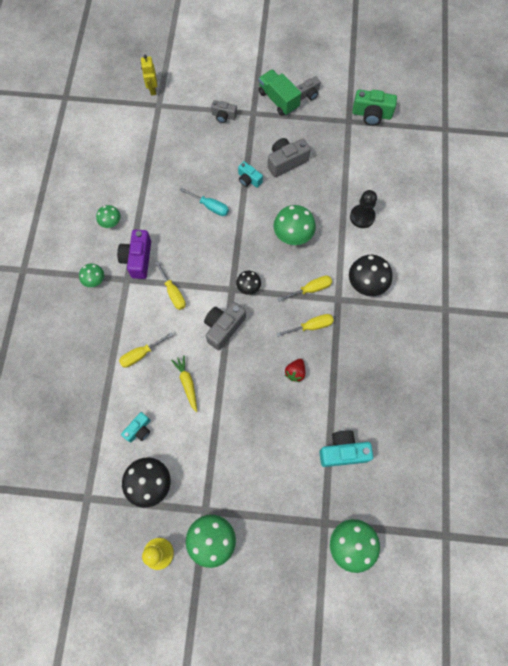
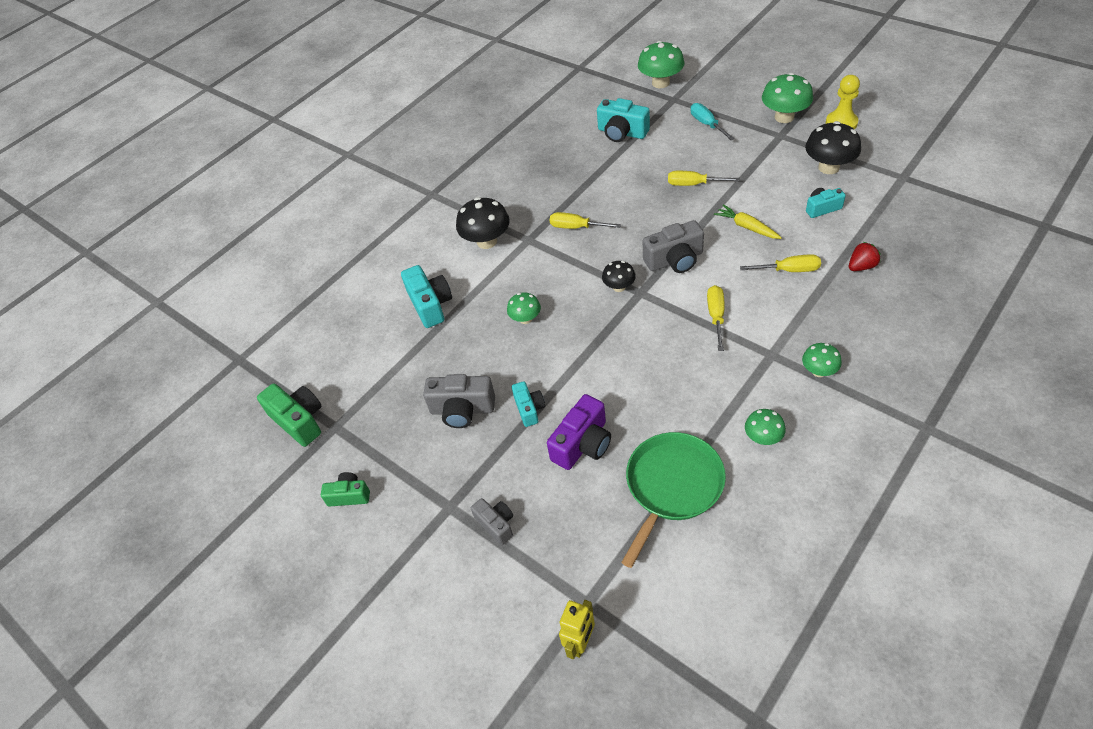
camera: 140 degrees left, 20 degrees down
purple camera [117,230,151,279] -> purple camera moved to [547,394,611,470]
yellow carrot [171,355,197,412] -> yellow carrot turned 120 degrees clockwise [714,204,782,239]
turquoise screwdriver [180,187,229,216] -> turquoise screwdriver moved to [691,103,735,140]
green truck [258,69,301,116] -> none
green mushroom [273,205,316,245] -> green mushroom [507,292,541,324], size x0.58
yellow screwdriver [278,275,332,302] -> yellow screwdriver moved to [668,171,740,186]
red strawberry [285,359,305,382] -> red strawberry moved to [849,242,881,271]
grey camera [297,76,320,101] -> green camera [321,472,370,507]
black pawn [350,190,377,228] -> turquoise camera [401,265,452,328]
none -> green pan [621,432,726,568]

